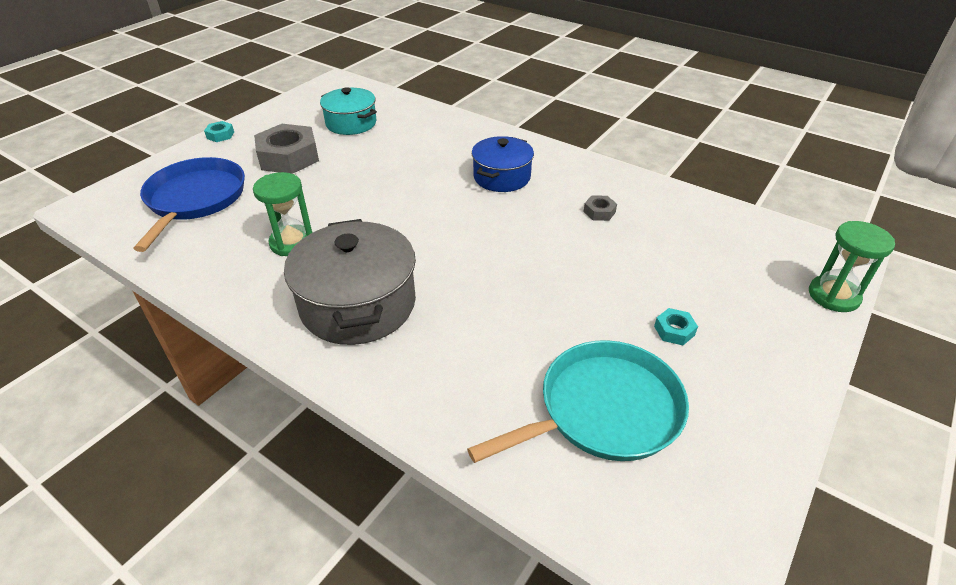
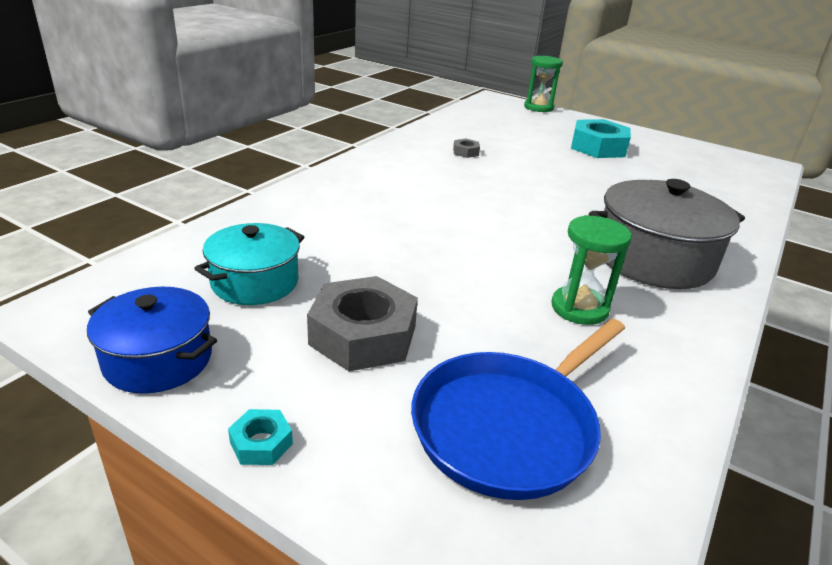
camera: 95 degrees left, 10 degrees down
blue pan [133,157,245,252] -> blue pan turned 45 degrees counterclockwise [411,319,625,500]
turquoise pan [467,340,689,463] -> none
blue pot [472,136,534,192] -> blue pot moved to [87,287,217,394]
turquoise nut [654,308,698,345] -> turquoise nut [571,119,631,158], size x2.25

